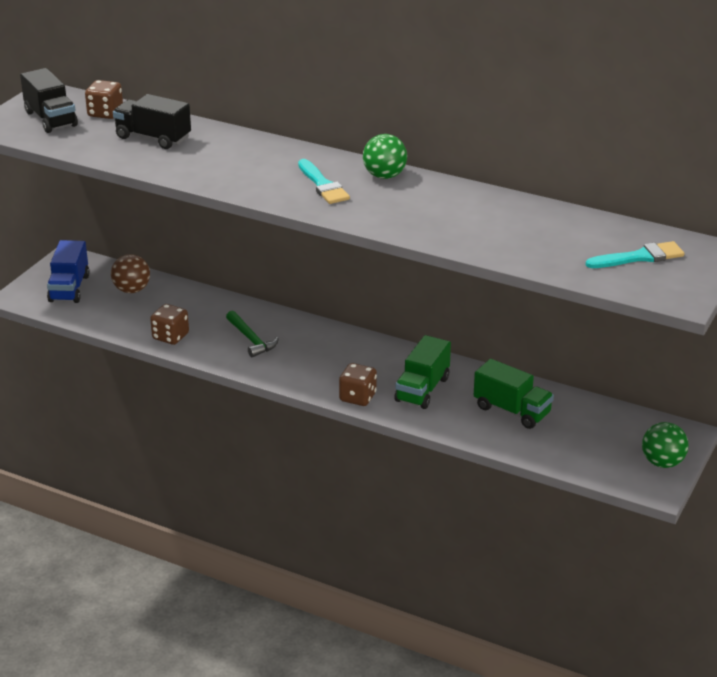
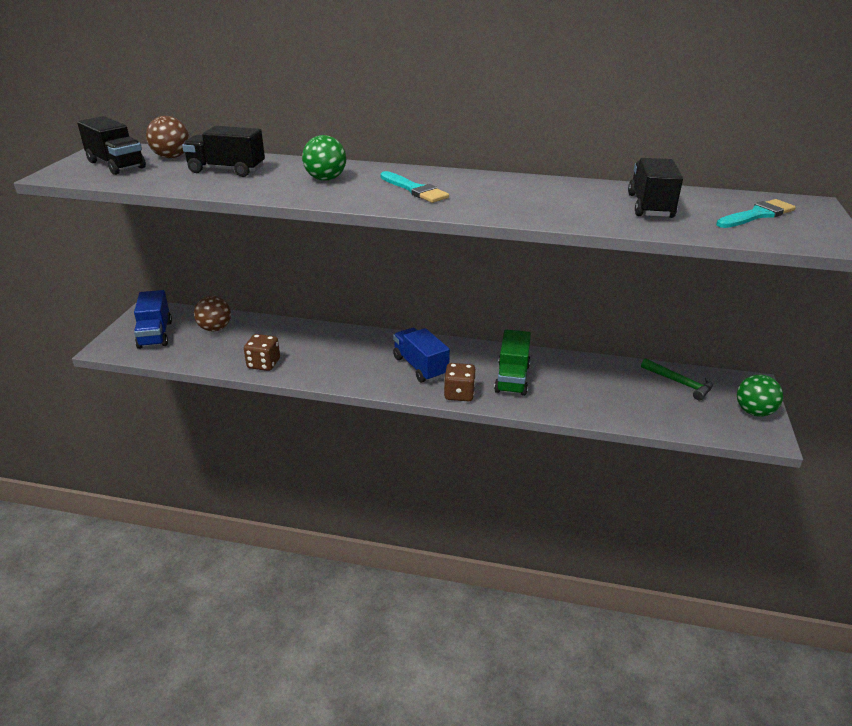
camera: 15 degrees left, 0 degrees up
brown dice [85,80,123,119] -> brown ball [146,116,189,158]
green hammer [226,311,279,357] -> green hammer moved to [641,358,713,400]
green ball [363,134,407,179] -> green ball moved to [302,135,346,181]
green truck [474,359,554,429] -> none
none -> blue truck [393,328,450,382]
none -> black truck [628,158,683,218]

